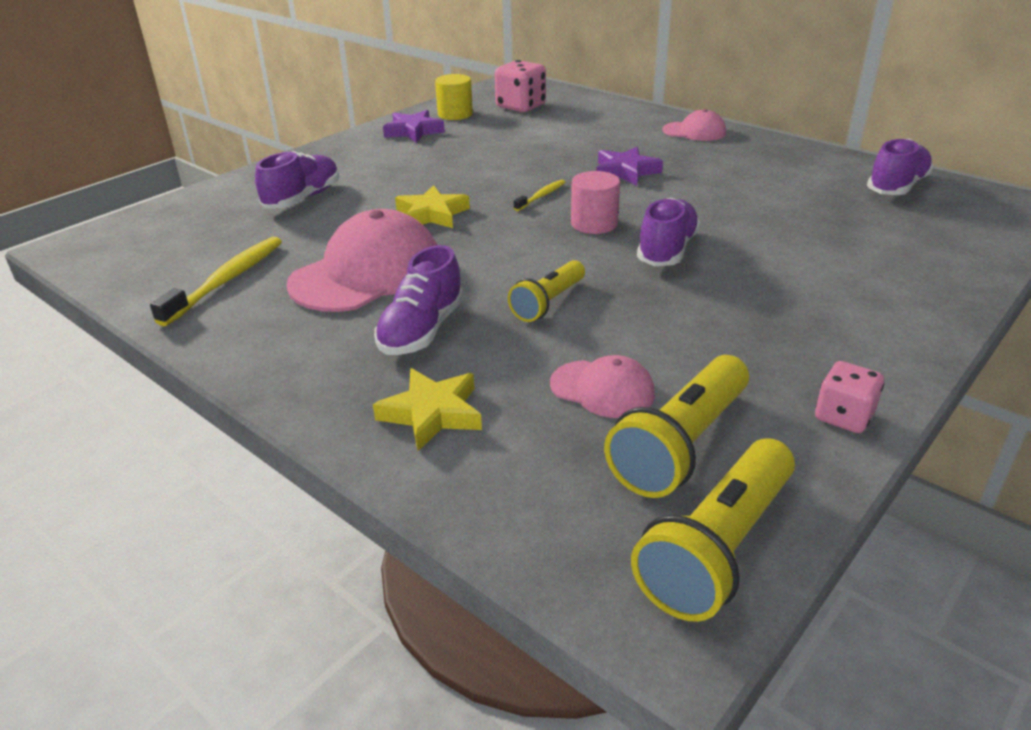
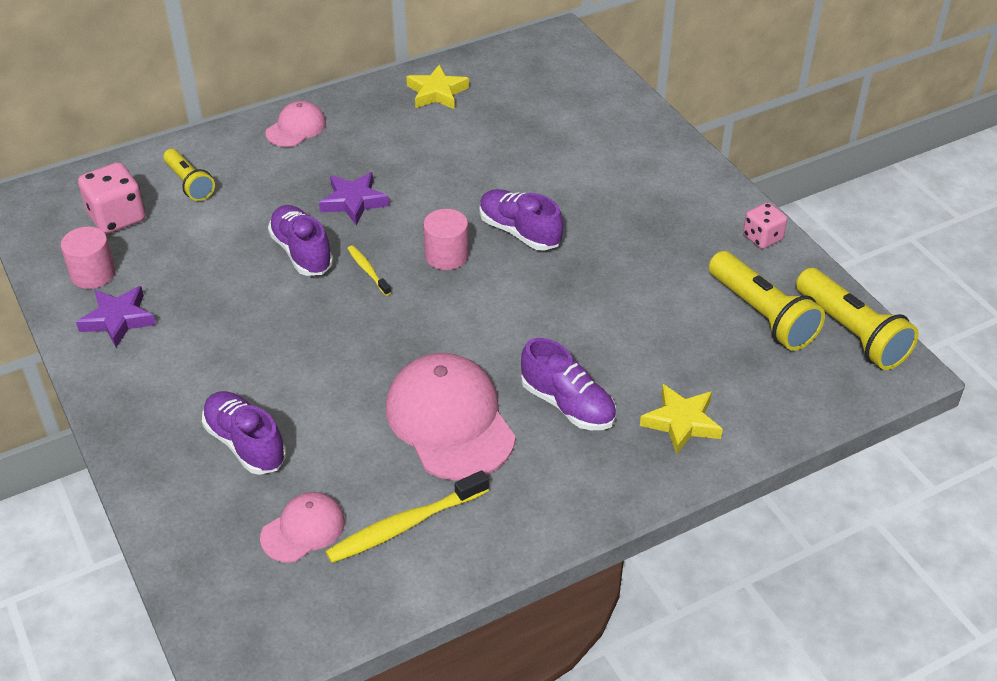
camera: 70 degrees left, 10 degrees up
yellow toothbrush [150,237,282,326] -> yellow toothbrush turned 75 degrees counterclockwise [325,470,489,563]
yellow star [395,185,470,228] -> yellow star moved to [406,64,469,109]
yellow cylinder [435,74,473,120] -> pink cylinder [61,227,116,289]
yellow flashlight [508,260,585,322] -> yellow flashlight moved to [163,149,215,201]
pink cap [550,355,655,418] -> pink cap moved to [260,492,345,563]
purple shoe [867,139,934,195] -> purple shoe moved to [268,205,334,276]

